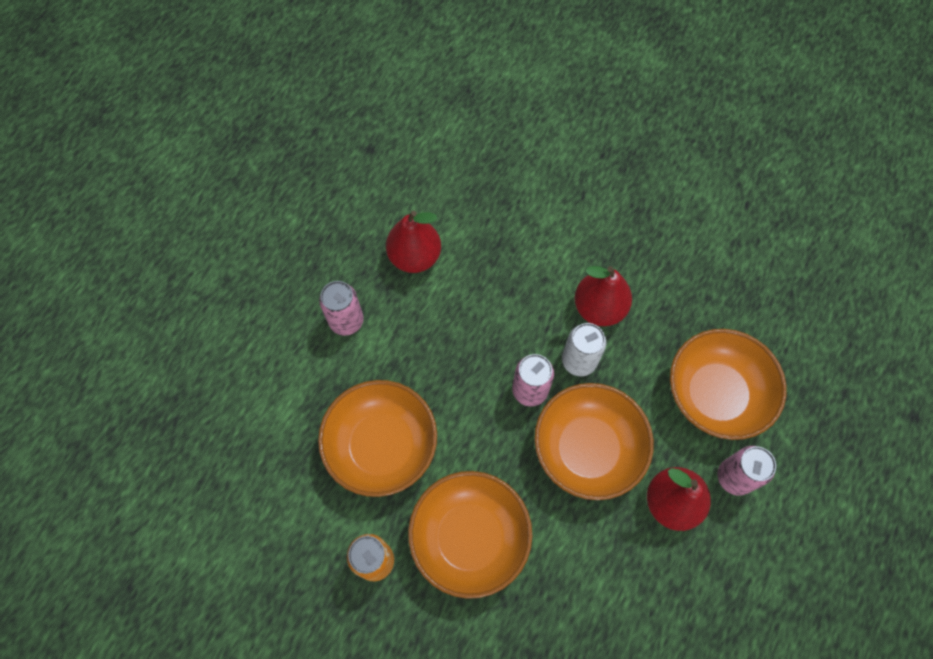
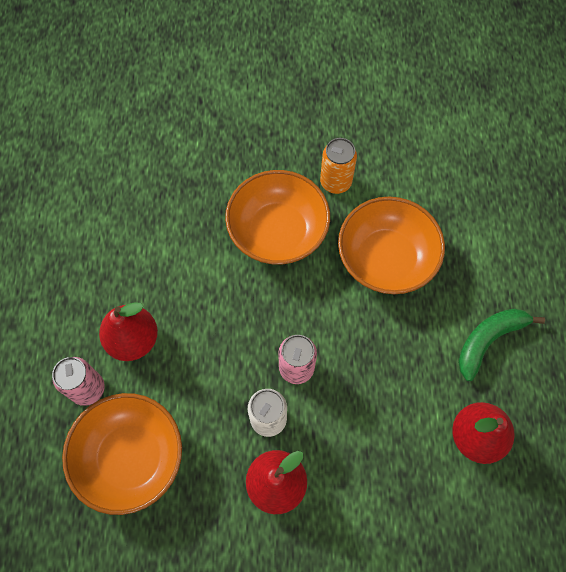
camera: 150 degrees right, 0 degrees up
pink can [319,281,364,336] -> green banana [458,309,545,381]
orange bowl [534,383,654,500] -> none

